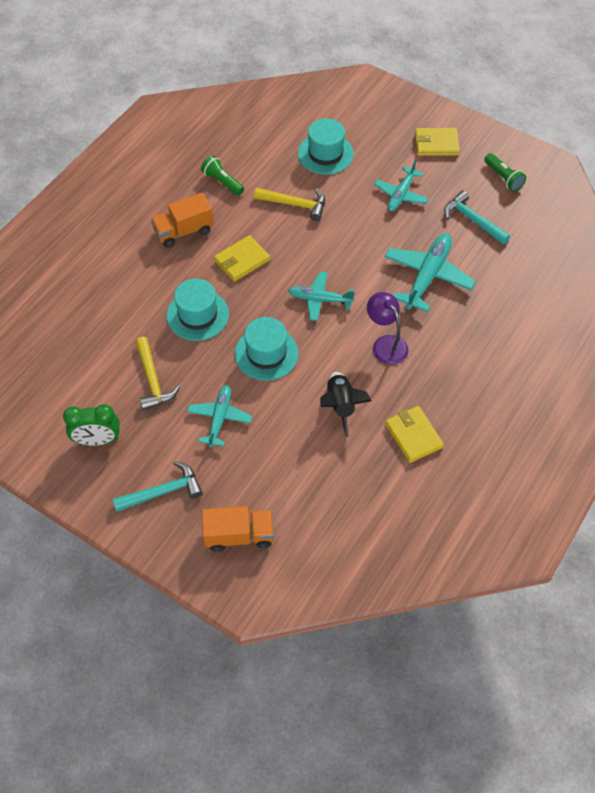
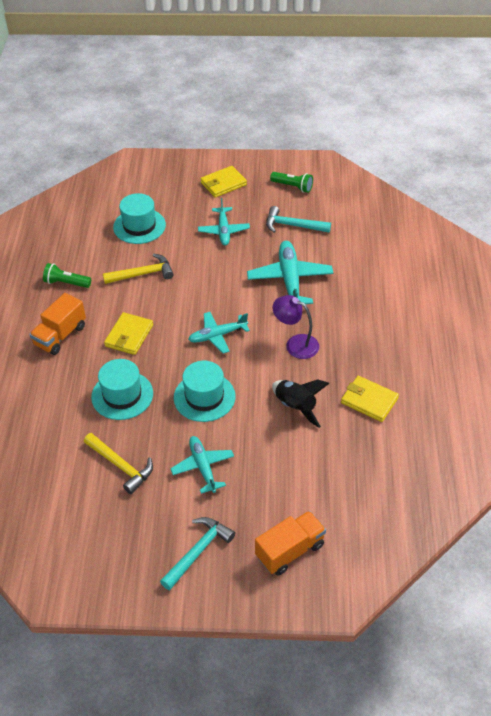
camera: 30 degrees left, 10 degrees down
green clock [63,404,119,446] -> none

